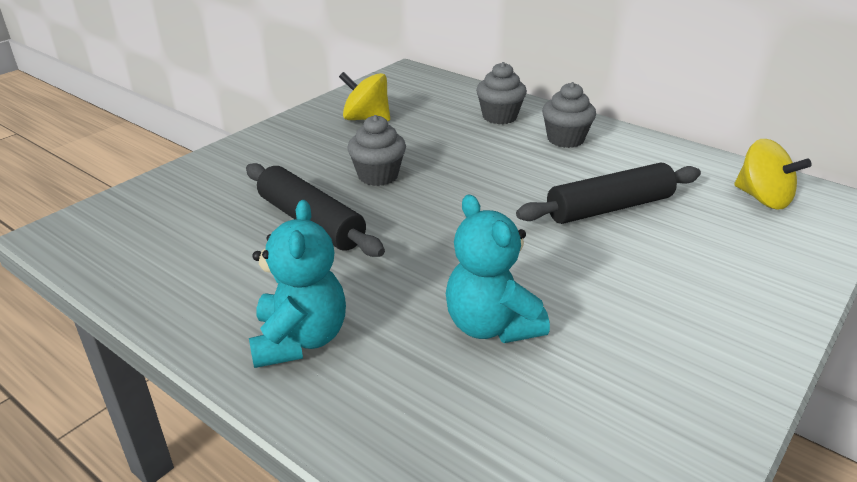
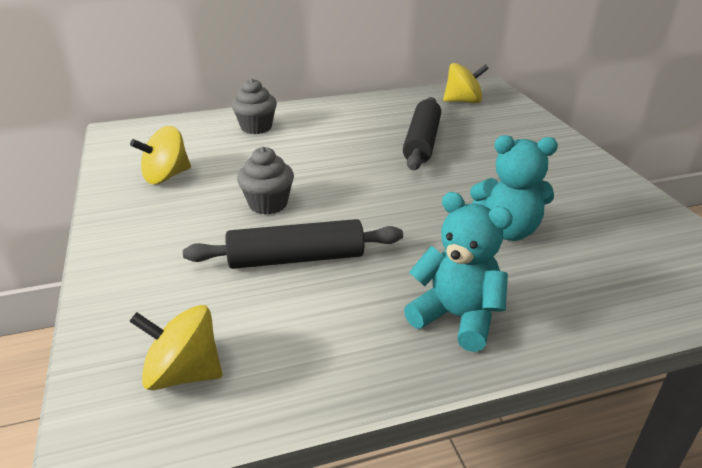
camera: 55 degrees left, 0 degrees up
grey cupcake [542,82,596,148] -> none
none -> yellow spinning top [129,305,222,390]

